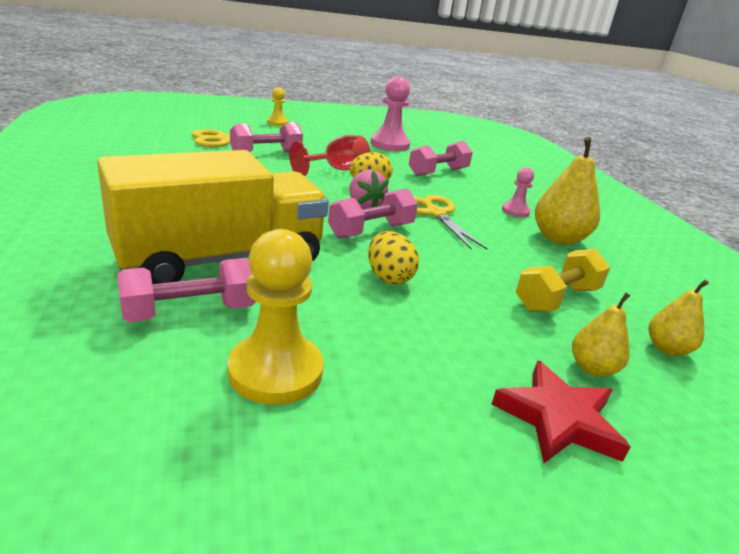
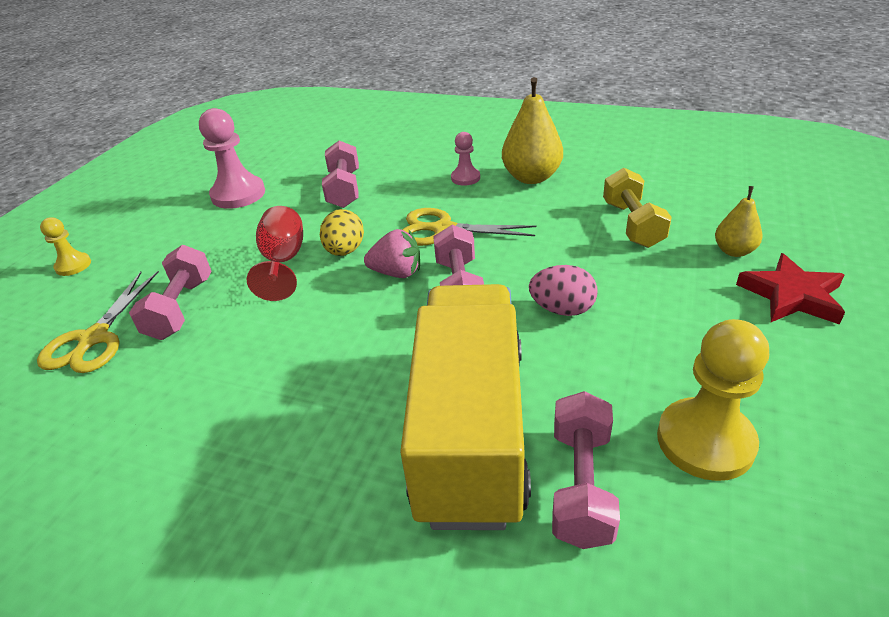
camera: 50 degrees left, 10 degrees up
yellow egg [368,231,419,285] -> pink egg [529,265,598,316]
yellow pear [649,280,709,356] -> none

